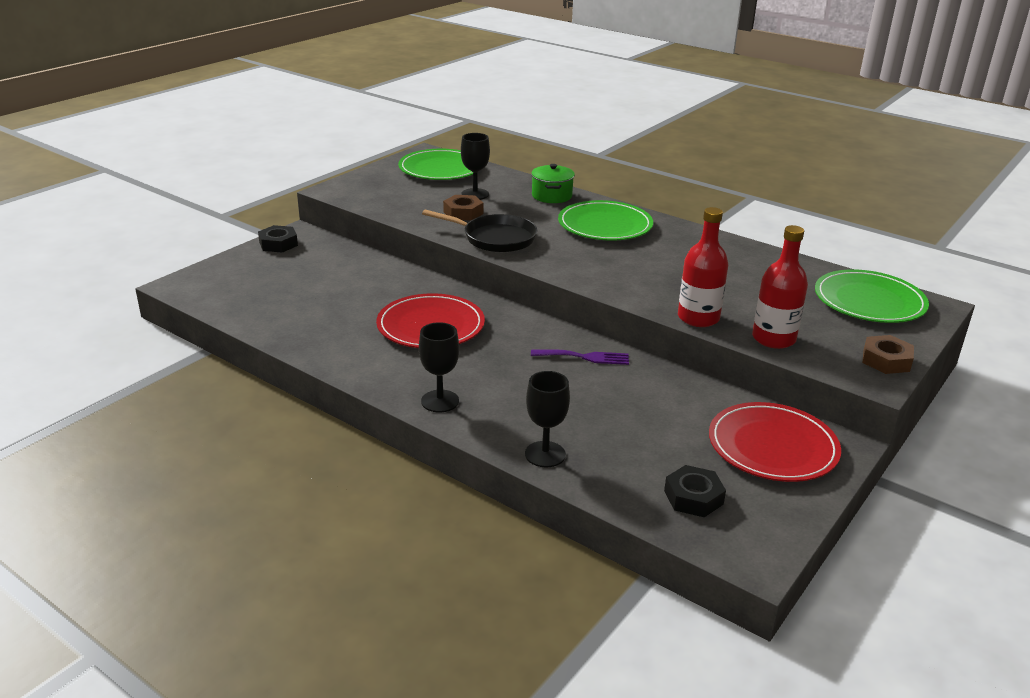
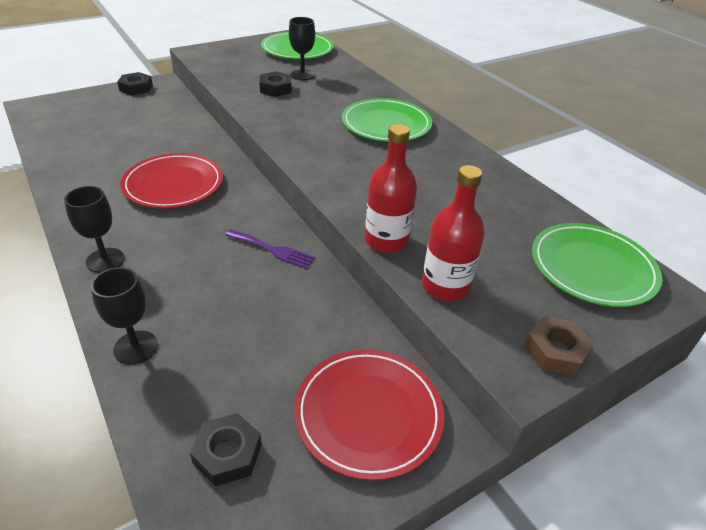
camera: 20 degrees right, 10 degrees up
black pan [422,210,537,252] -> none
brown nut [443,195,483,221] -> black nut [259,71,292,97]
green pot [531,164,575,203] -> none

